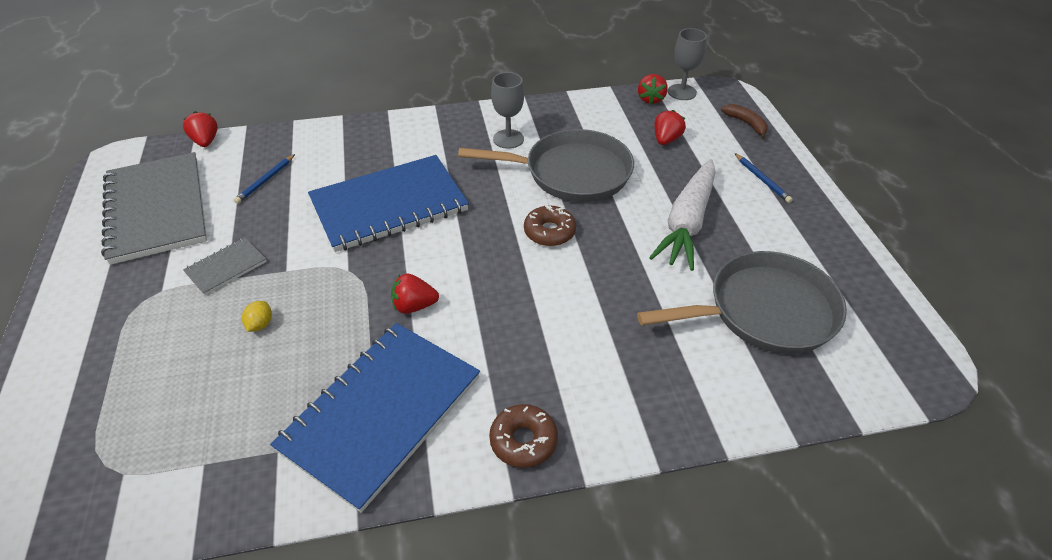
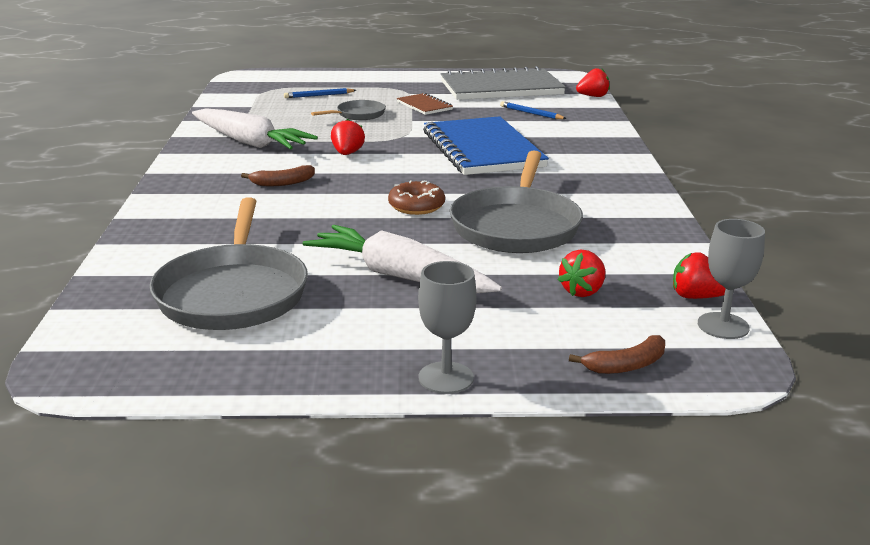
camera: 100 degrees right, 20 degrees down
grey notebook [183,238,267,295] -> brown notebook [396,93,453,115]
yellow lemon [242,301,272,332] -> grey pan [311,100,386,120]
blue notebook [270,323,480,513] -> white carrot [192,108,318,150]
brown donut [489,404,558,468] -> none
grey goblet [491,72,524,149] -> grey goblet moved to [418,261,477,394]
red strawberry [654,110,686,145] -> red strawberry turned 90 degrees clockwise [558,249,605,297]
blue pencil [734,153,793,203] -> blue pencil moved to [284,88,356,98]
none -> brown banana [241,165,315,186]

